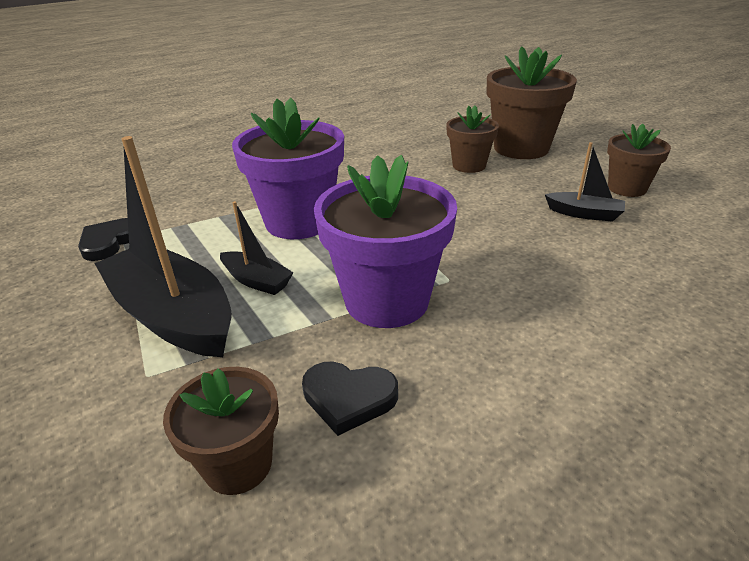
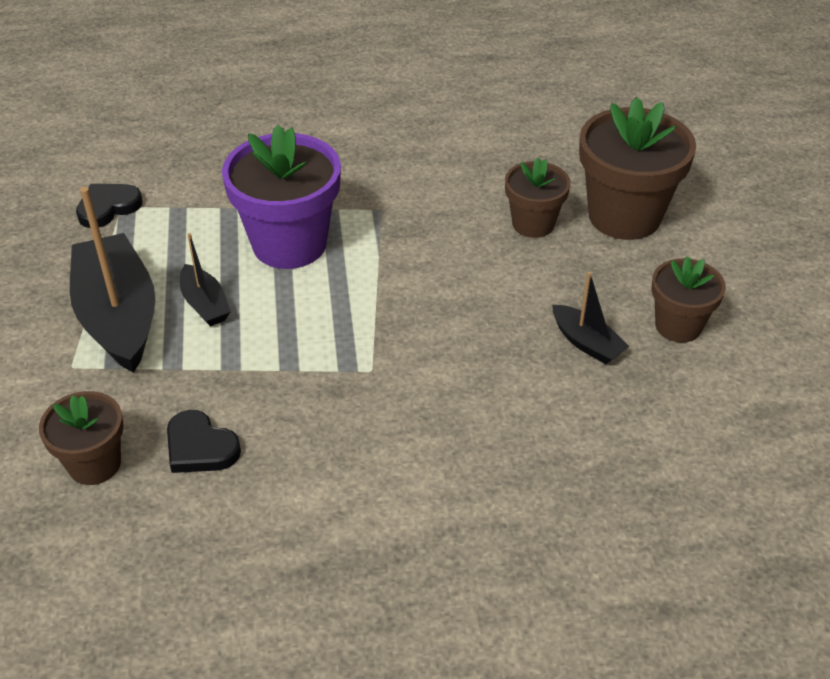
camera: 25 degrees right, 10 degrees up
purple flower pot [314,155,457,328] -> none

